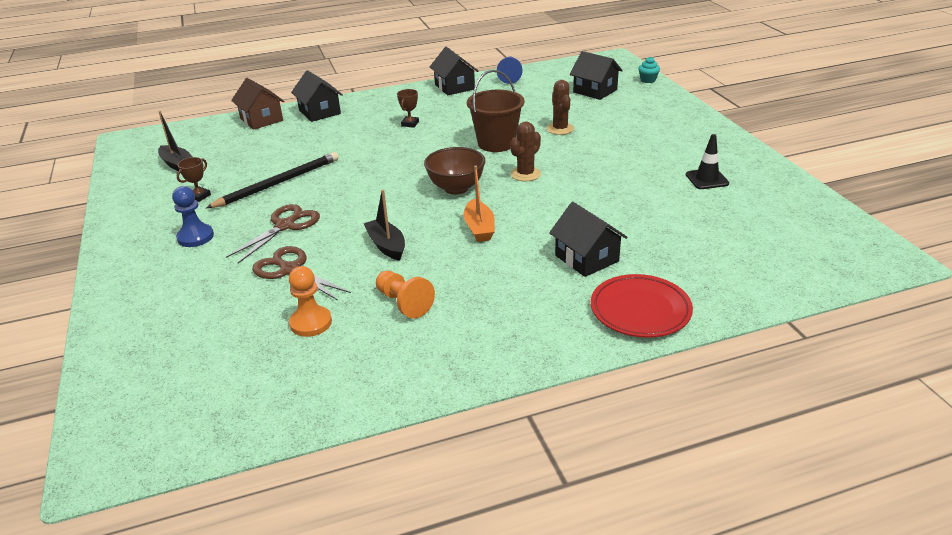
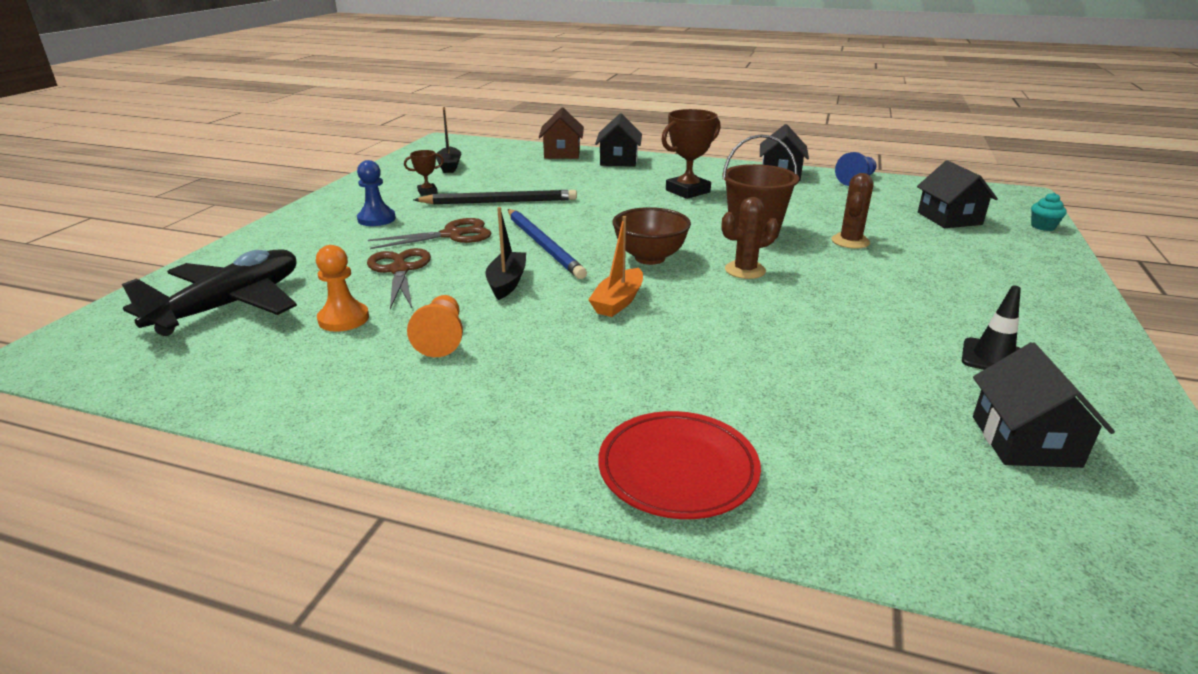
camera: 35 degrees right, 5 degrees down
brown trophy [397,89,419,128] -> brown trophy [661,109,721,199], size x1.93
black house [549,202,628,277] -> black house moved to [973,342,1115,468]
none -> black plane [122,249,297,336]
none -> blue pencil [508,209,587,279]

